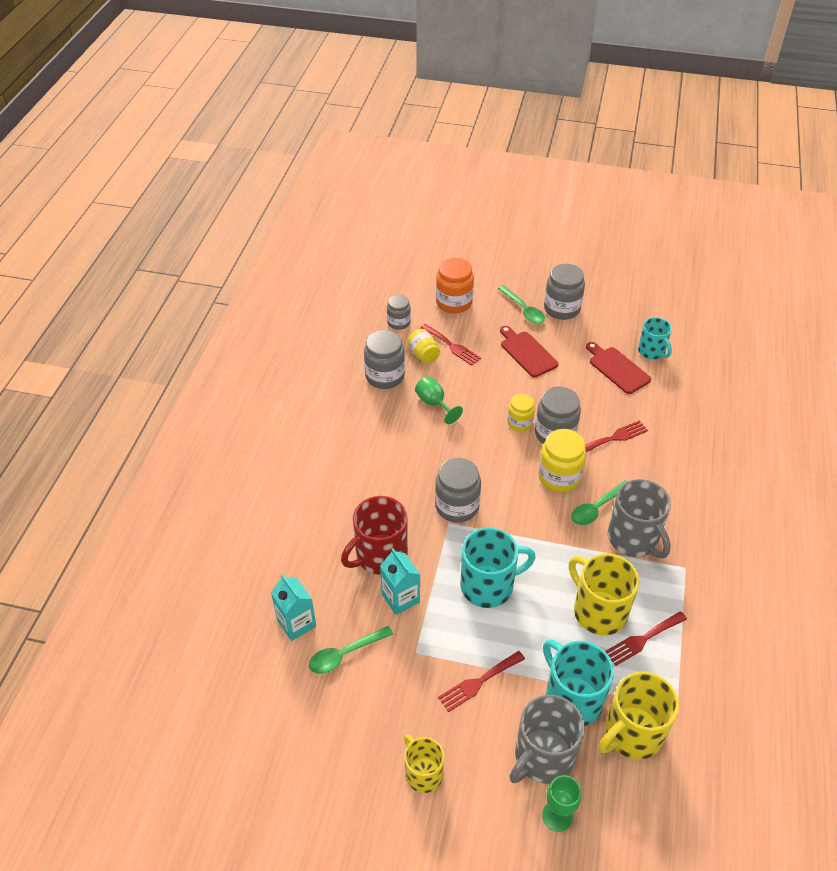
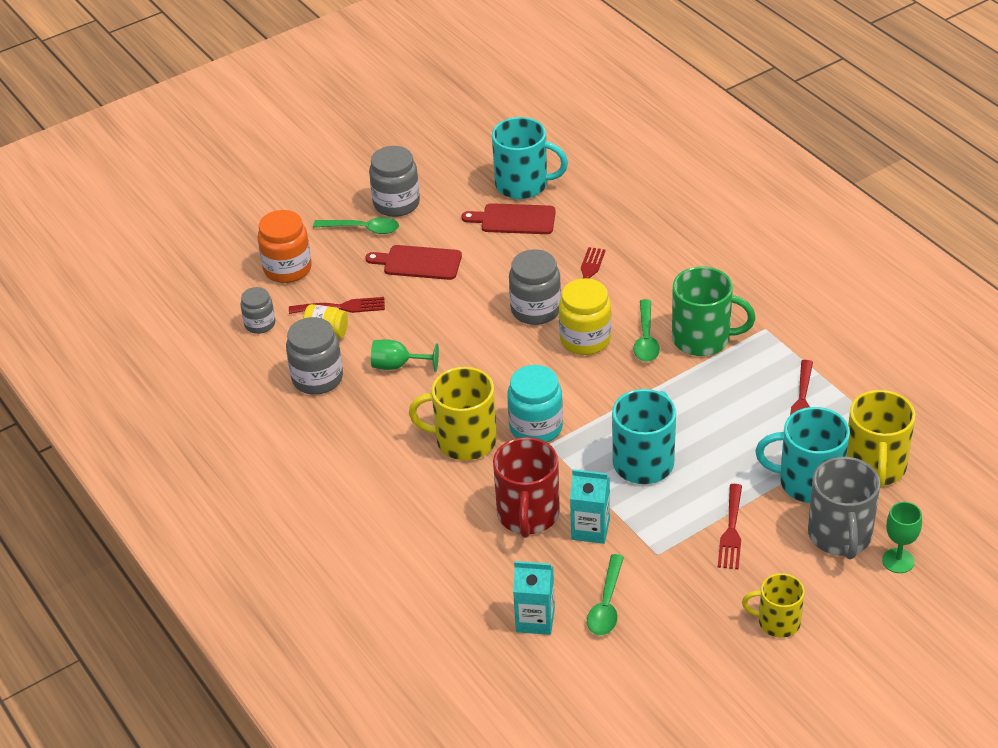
camera: 45 degrees left, 5 degrees down
grey jar [435,458,481,523] -> turquoise jar [507,365,563,442]
yellow jar [507,394,535,432] -> none
yellow mug [569,554,639,635] -> yellow mug moved to [409,367,497,460]
grey mug [608,479,671,558] -> green mug [672,266,756,356]
turquoise mug [638,317,672,359] -> turquoise mug [492,117,568,199], size x1.59

